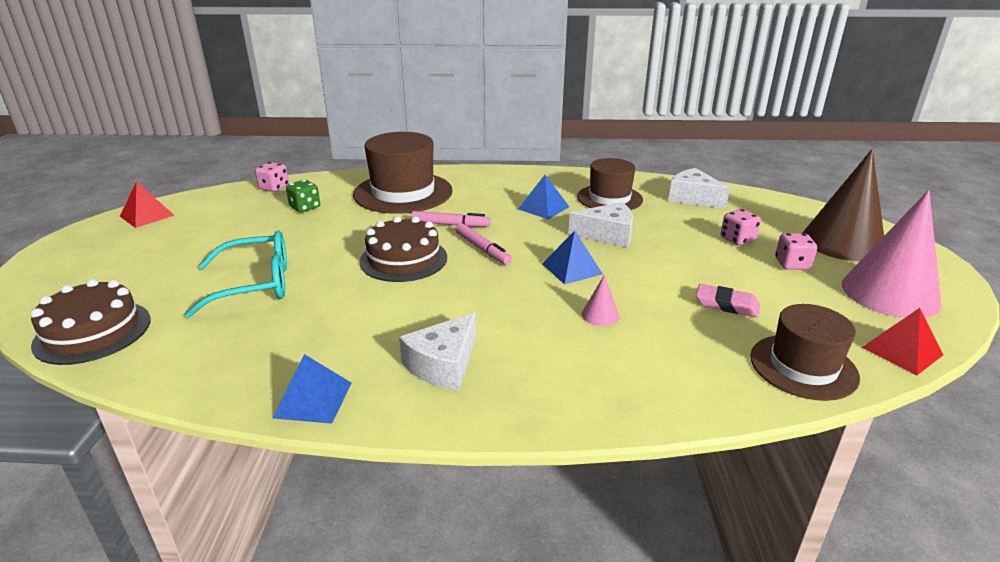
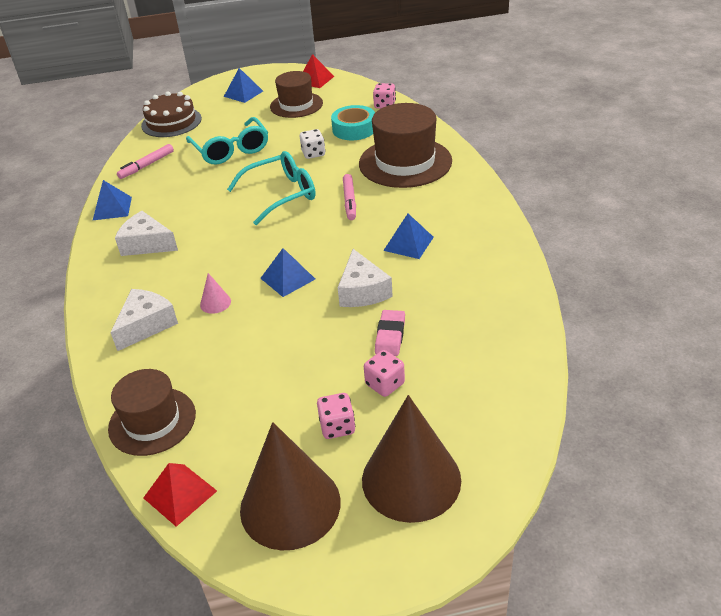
camera: 80 degrees right, 10 degrees up
green dice [286,180,320,212] -> turquoise tape [331,105,375,140]
brown cake [360,216,447,282] -> turquoise glasses [227,151,316,225]
pink marker [455,223,512,265] -> pink marker moved to [117,144,174,179]
brown hat [577,158,643,210] -> brown hat moved to [270,71,323,118]
white cheese [668,168,730,208] -> white cheese moved to [110,289,178,351]
pink eraser [696,284,760,317] -> pink eraser moved to [375,310,405,356]
pink cone [842,190,942,318] -> brown cone [240,422,341,550]
none -> blue pyramid [224,68,263,103]
none -> white dice [300,129,325,159]

